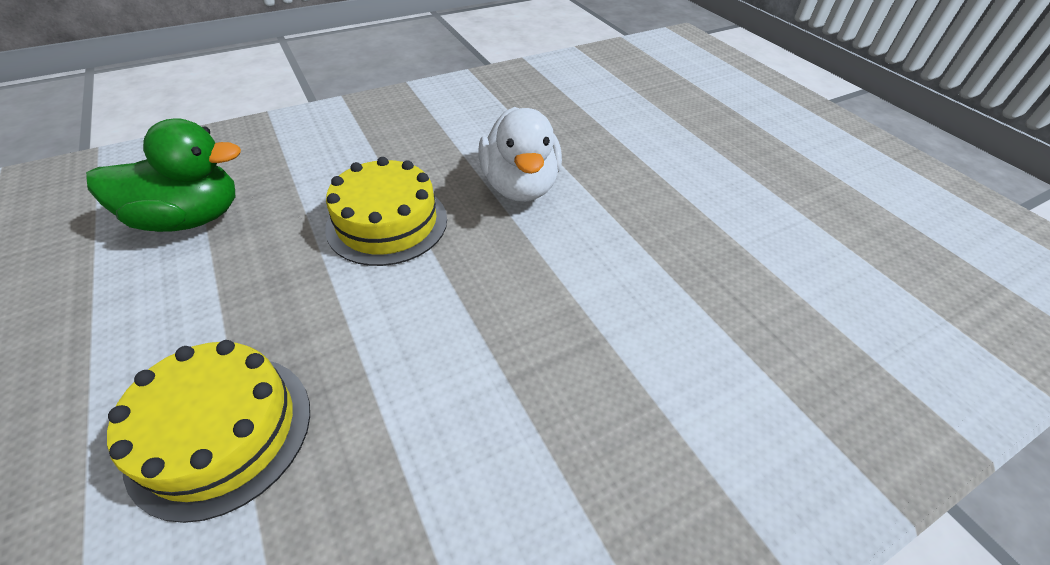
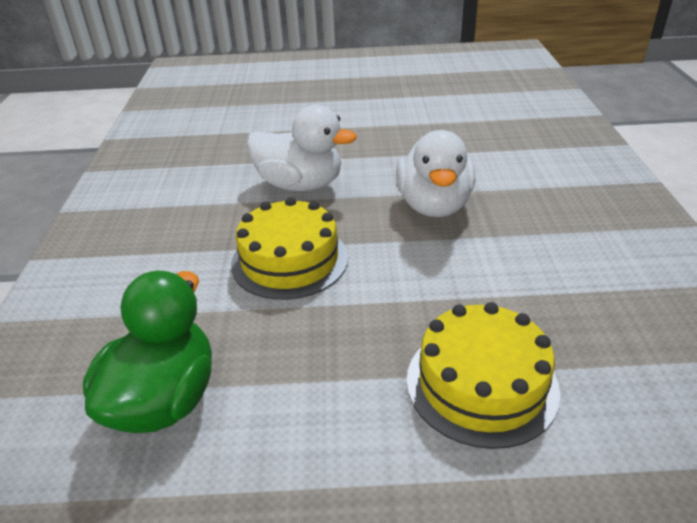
camera: 60 degrees left, 10 degrees down
none -> white duck [396,130,476,217]

